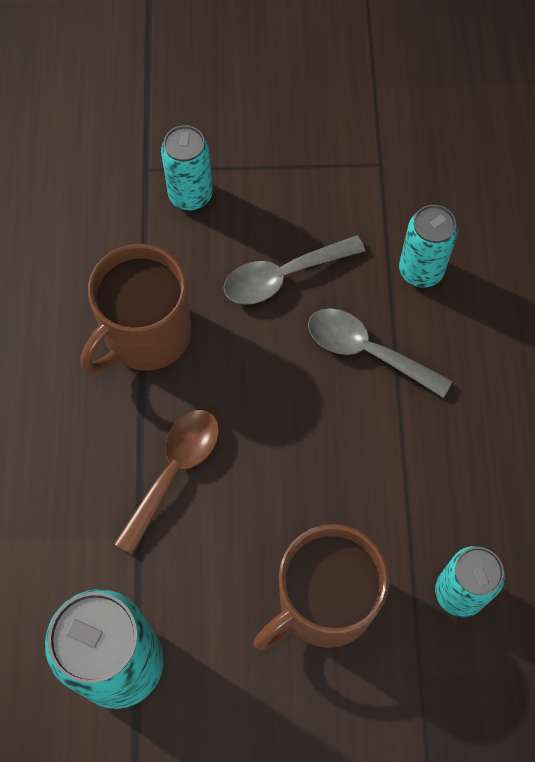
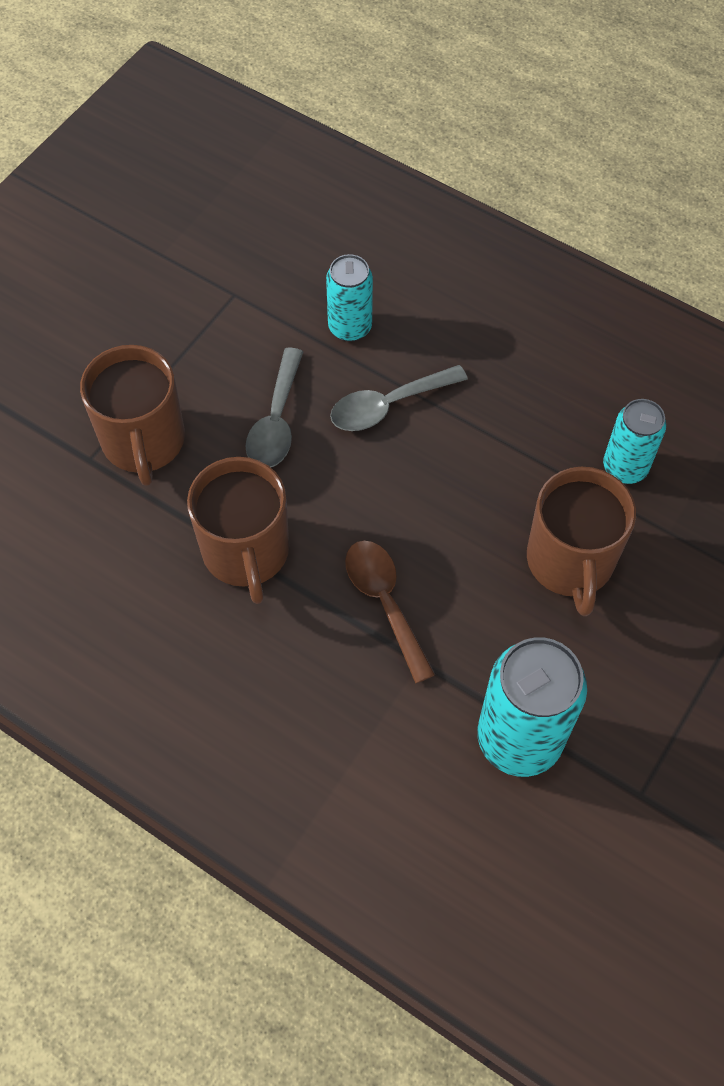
camera: 55 degrees left, 5 degrees down
turquoise can [161,125,213,210] -> brown mug [80,345,185,486]

